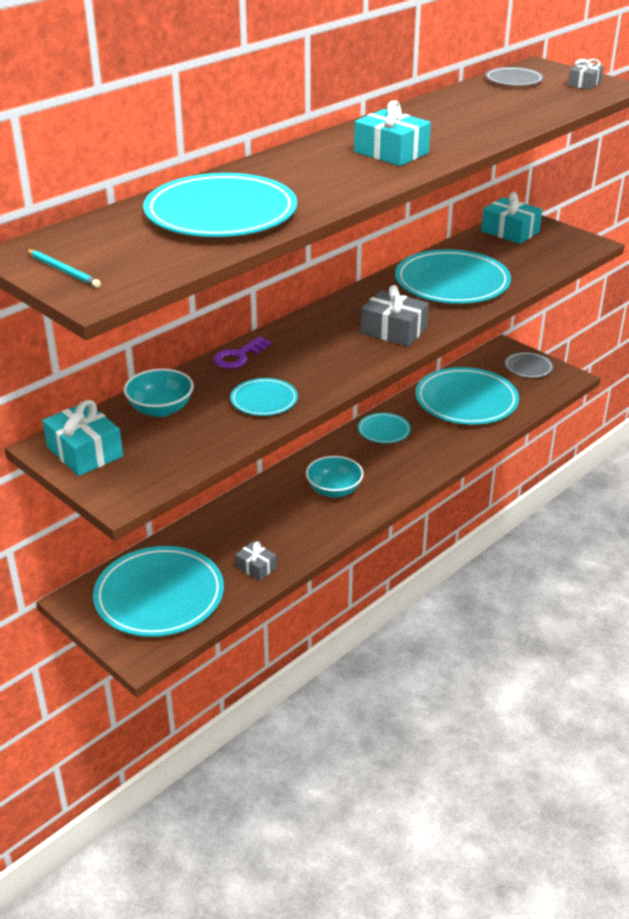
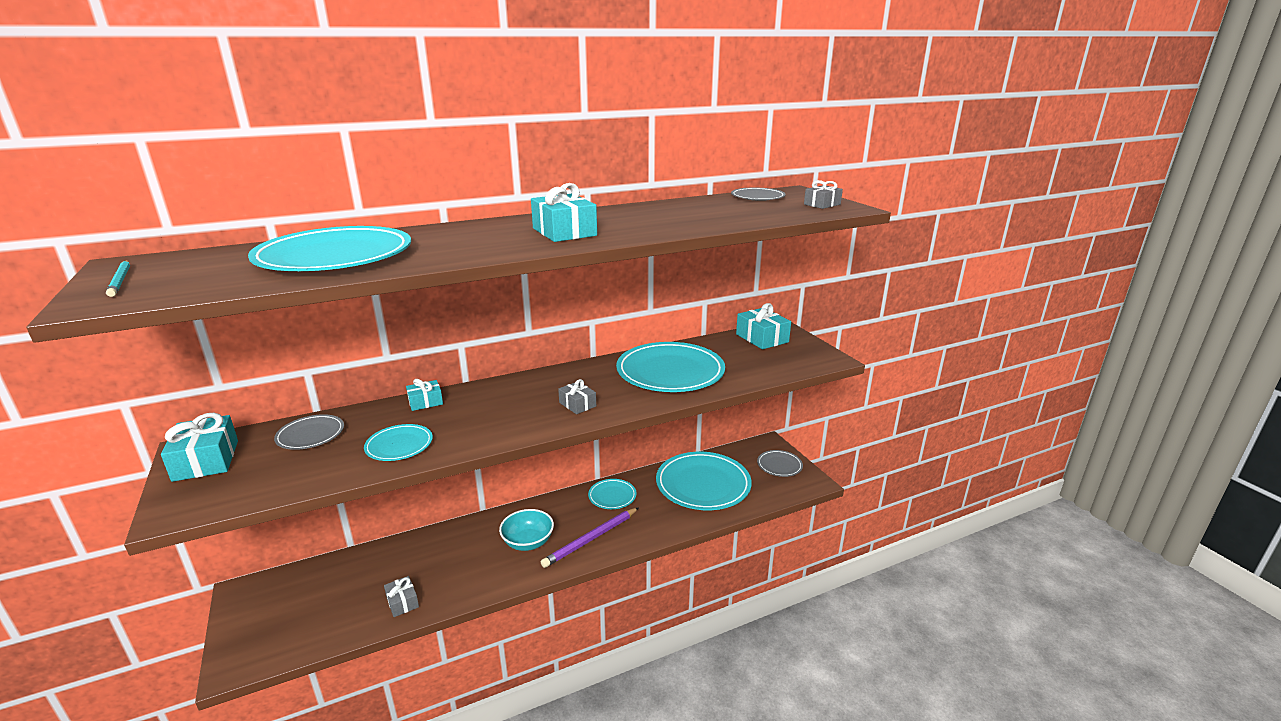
camera: 20 degrees right, 10 degrees down
turquoise plate [93,546,224,637] -> none
turquoise bowl [124,369,194,417] -> grey plate [274,414,344,450]
purple key [213,336,271,369] -> turquoise gift [406,379,443,411]
grey gift [360,285,429,347] -> grey gift [558,379,596,414], size x0.59
none -> purple pencil [541,507,639,568]

